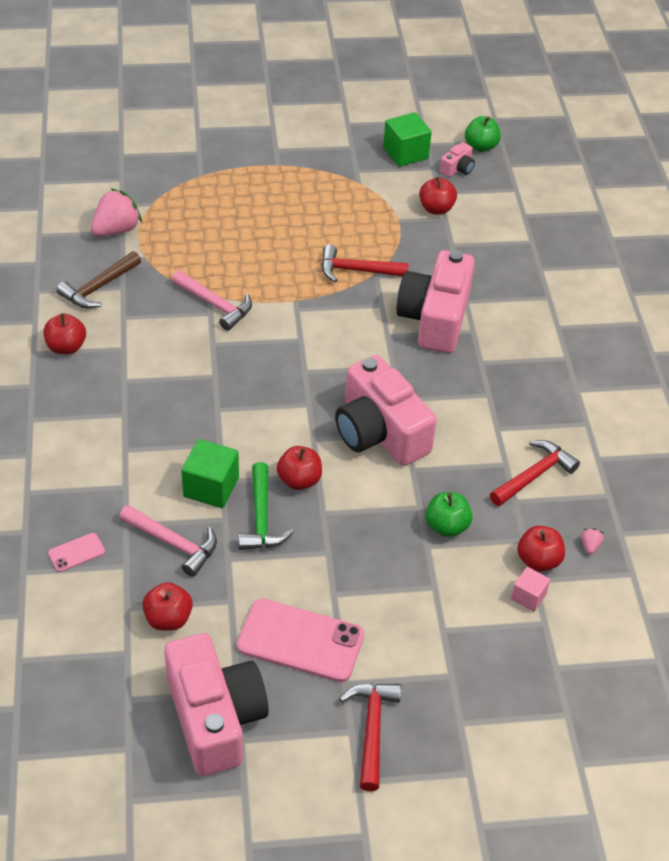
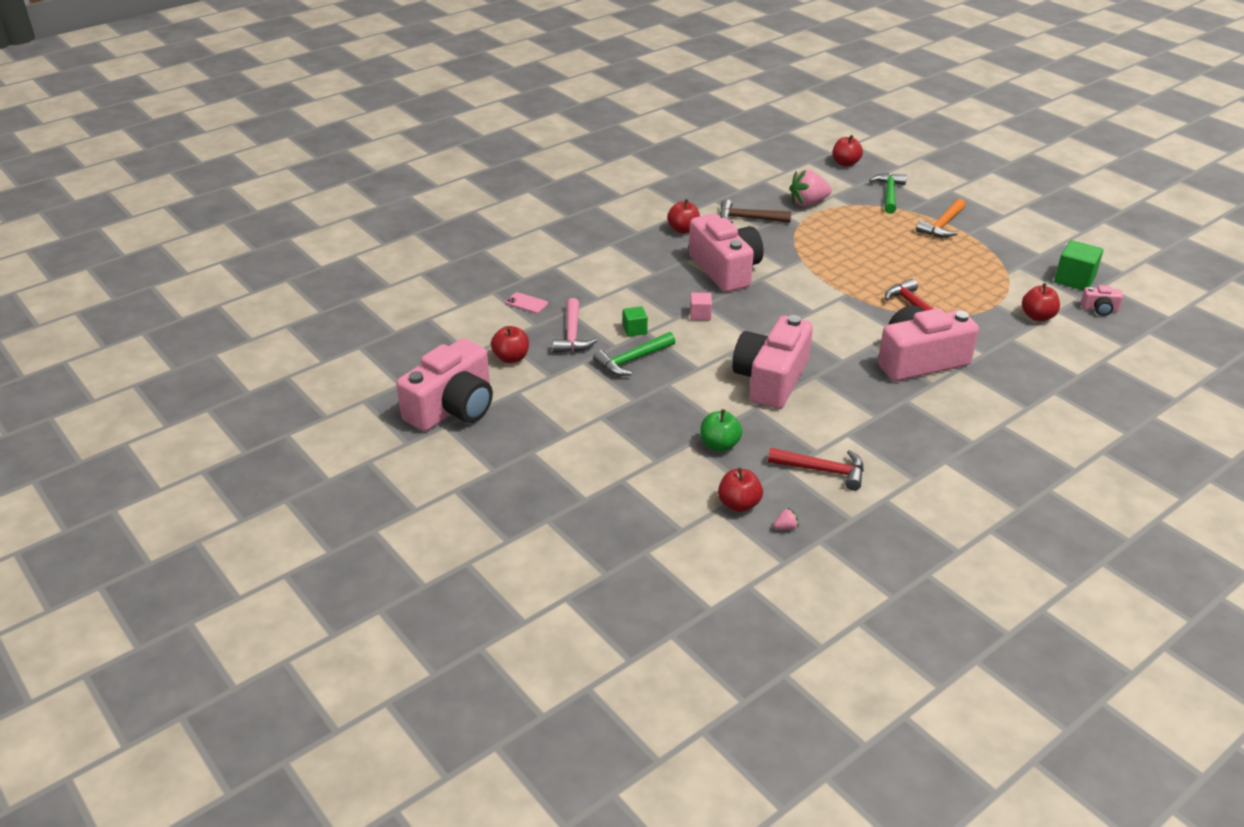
camera: 60 degrees right, 10 degrees down
pink strawberry [91,188,142,236] -> pink strawberry turned 150 degrees clockwise [789,170,832,206]
pink hammer [172,271,252,331] -> none
green cube [181,439,239,508] -> green cube [623,306,648,337], size x0.59
pink phone [237,598,364,682] -> none
red apple [277,446,322,490] -> red apple moved to [833,135,863,167]
red hammer [339,683,401,791] -> none
green apple [465,116,501,152] -> none
pink cube [511,567,550,612] -> pink cube moved to [690,293,712,321]
none -> pink camera [689,214,764,292]
none -> green hammer [869,173,907,214]
none -> orange hammer [916,198,966,238]

